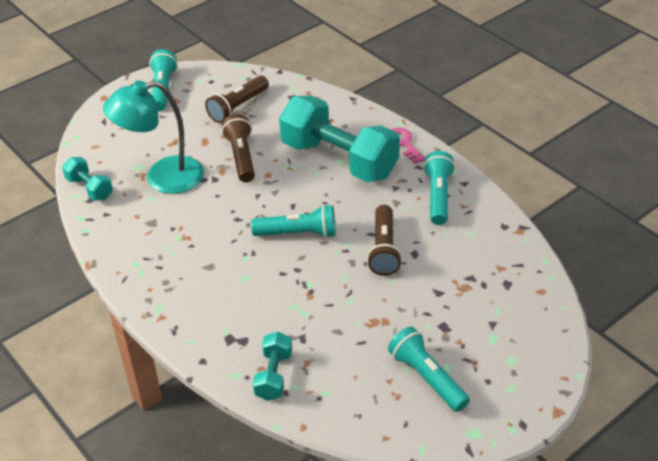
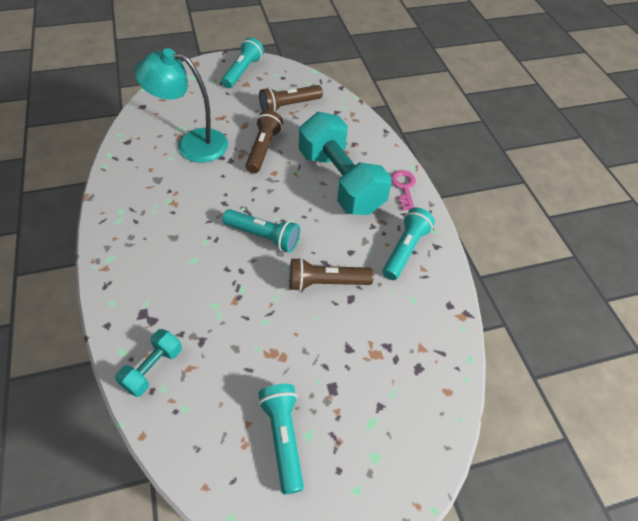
camera: 20 degrees right, 10 degrees up
turquoise dumbbell [62,157,113,201] -> none
brown flashlight [367,205,402,276] -> brown flashlight turned 60 degrees clockwise [290,258,374,291]

